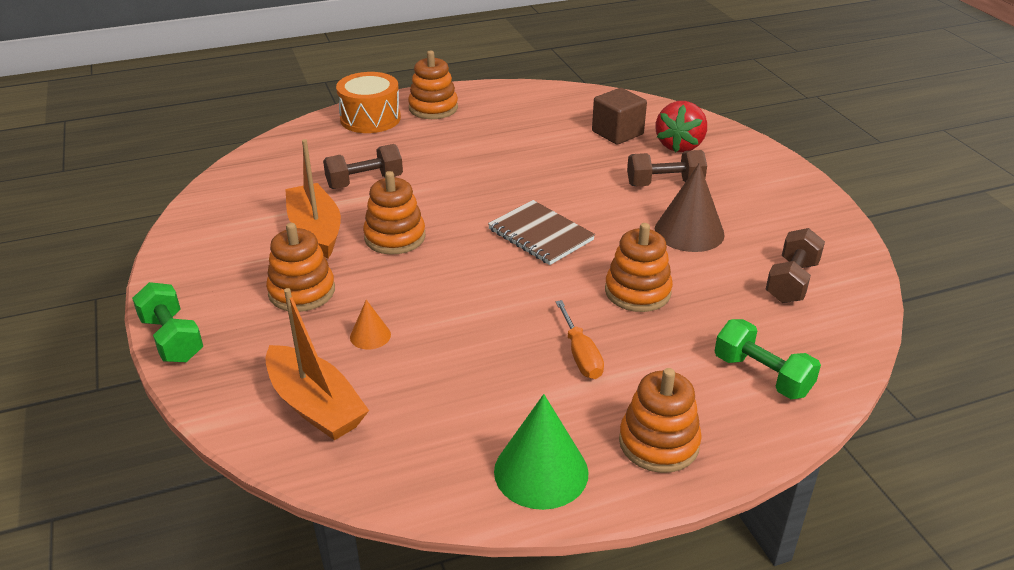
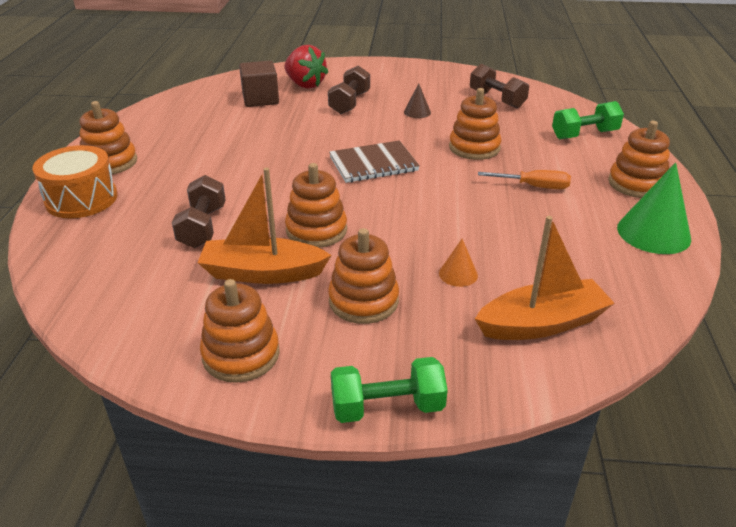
camera: 65 degrees left, 0 degrees up
brown cone [655,163,725,252] -> brown cone [404,83,431,118], size x0.51
none -> orange stacking toy [200,279,280,383]

